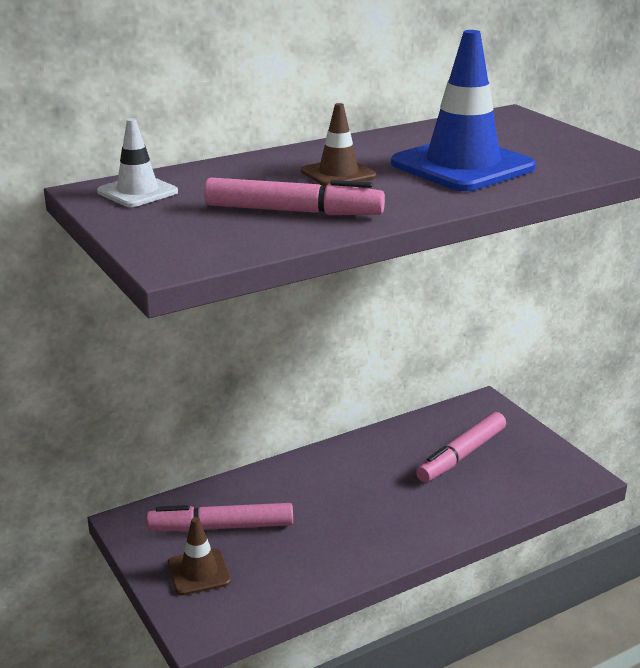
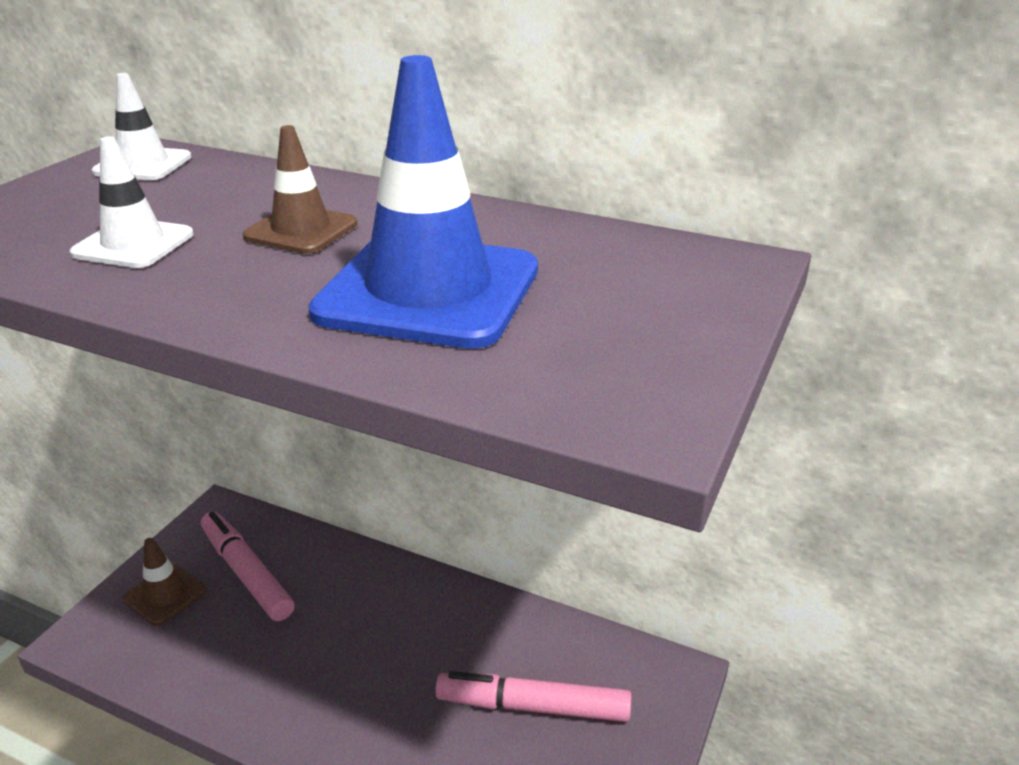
camera: 55 degrees right, 5 degrees up
pink marker [204,178,385,215] -> white traffic cone [70,136,193,268]

